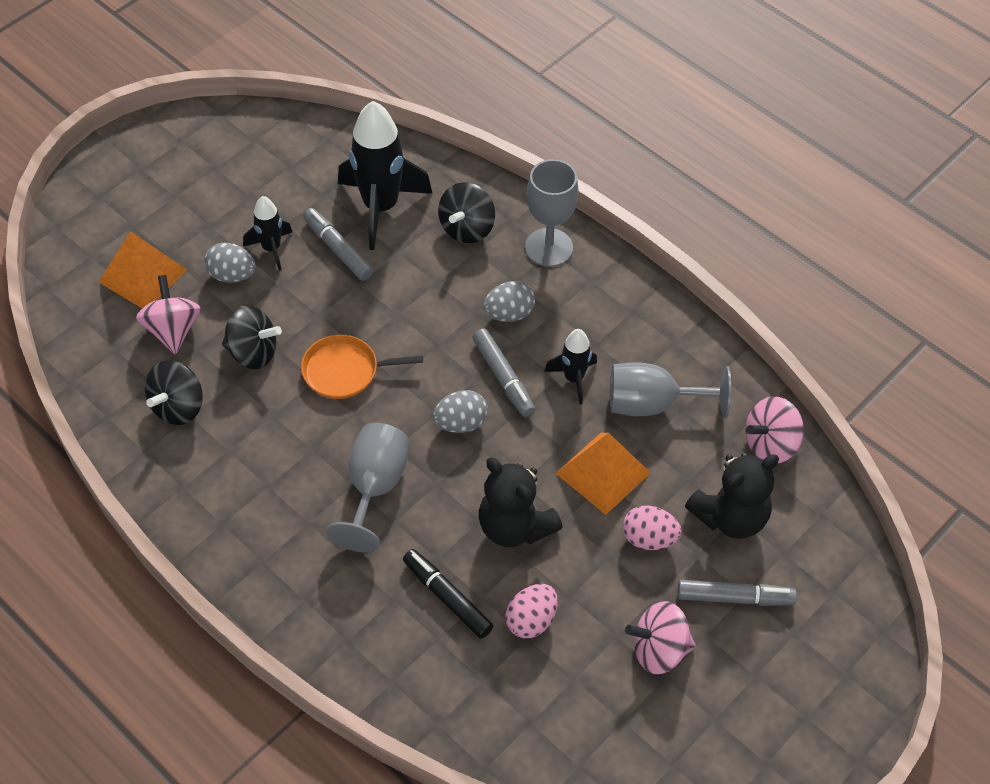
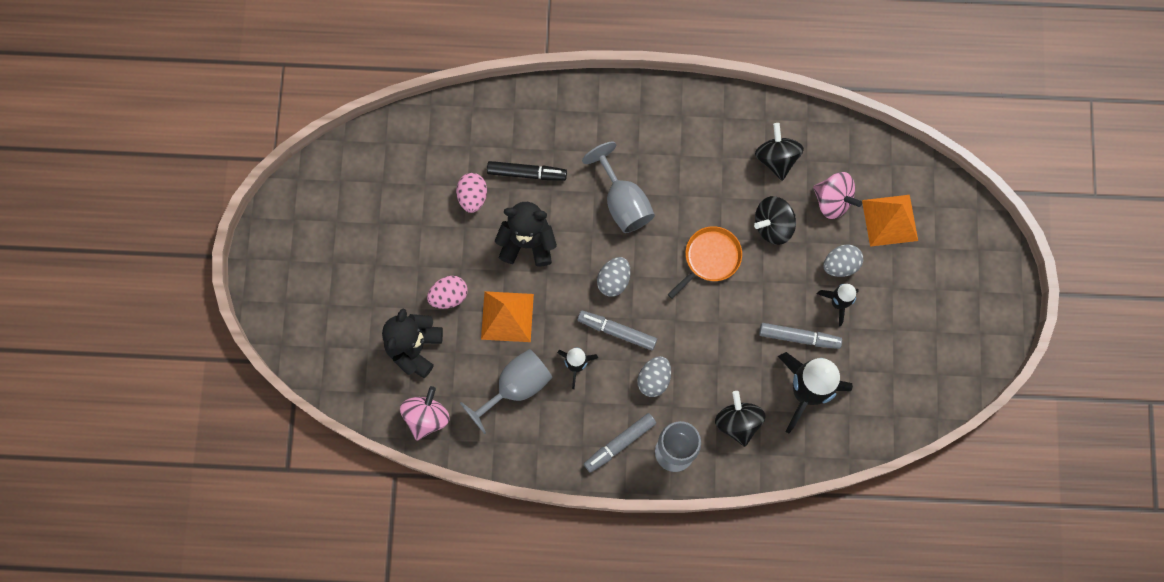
camera: 140 degrees right, 20 degrees up
pink spinning top [625,601,696,674] -> none
grey marker [677,580,797,606] -> grey marker moved to [584,413,656,473]

